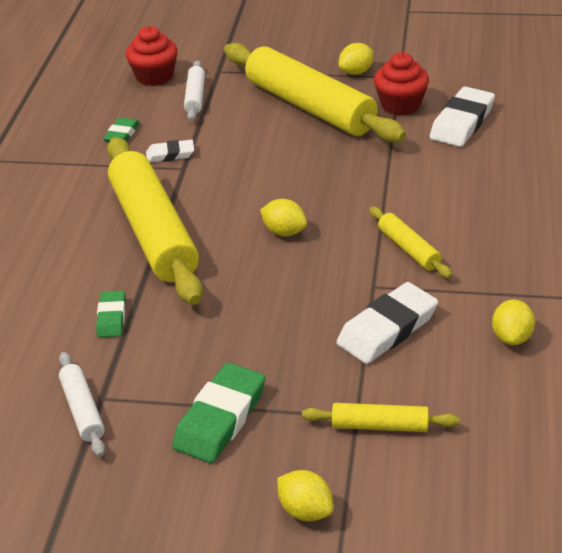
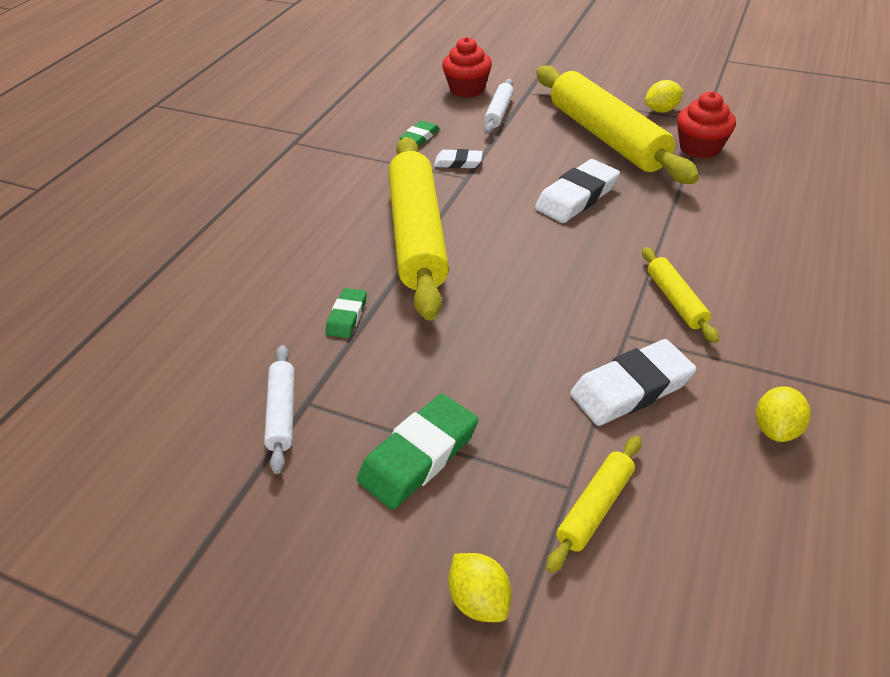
camera: 15 degrees right, 5 degrees up
yellow lemon [260,199,307,236] -> none
yellow rolling pin [302,403,459,432] -> yellow rolling pin turned 75 degrees counterclockwise [546,436,642,573]
white eraser [430,86,495,147] -> white eraser moved to [535,159,620,223]

